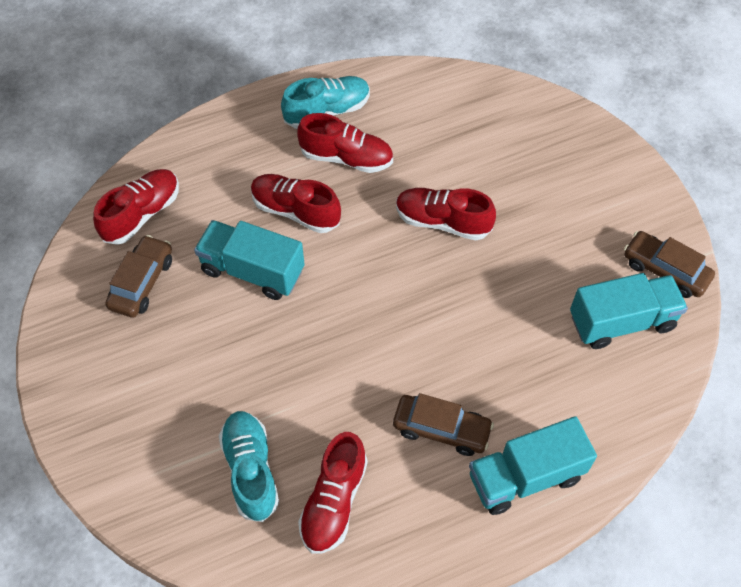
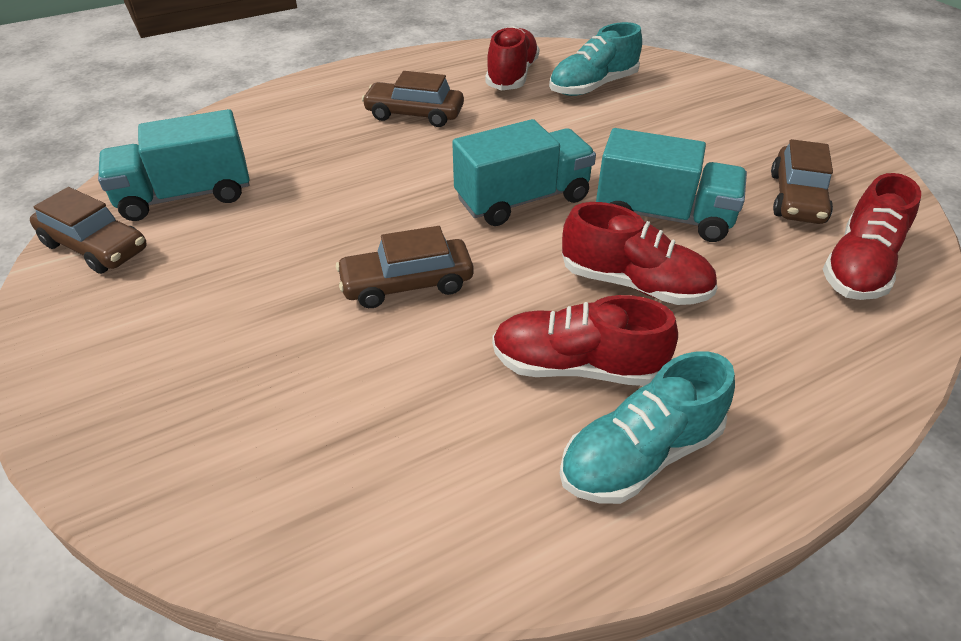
camera: 175 degrees right, 15 degrees down
turquoise shoe [219,411,279,522] -> turquoise shoe turned 75 degrees clockwise [549,22,642,96]
red shoe [396,188,496,240] -> brown car [336,226,474,308]
turquoise truck [469,416,597,515] -> turquoise truck moved to [452,119,596,226]

